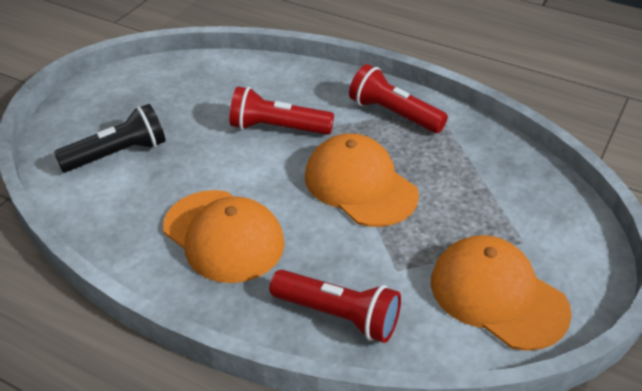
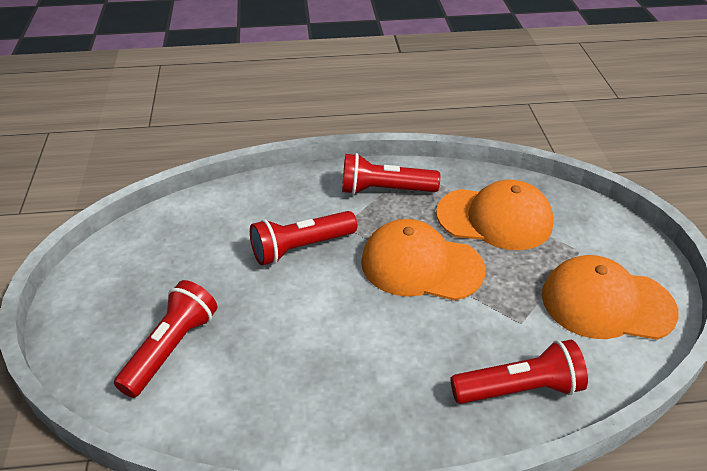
camera: 35 degrees left, 0 degrees up
black flashlight [54,104,166,172] -> red flashlight [114,280,217,398]
orange cap [163,190,285,283] -> orange cap moved to [436,180,554,250]

